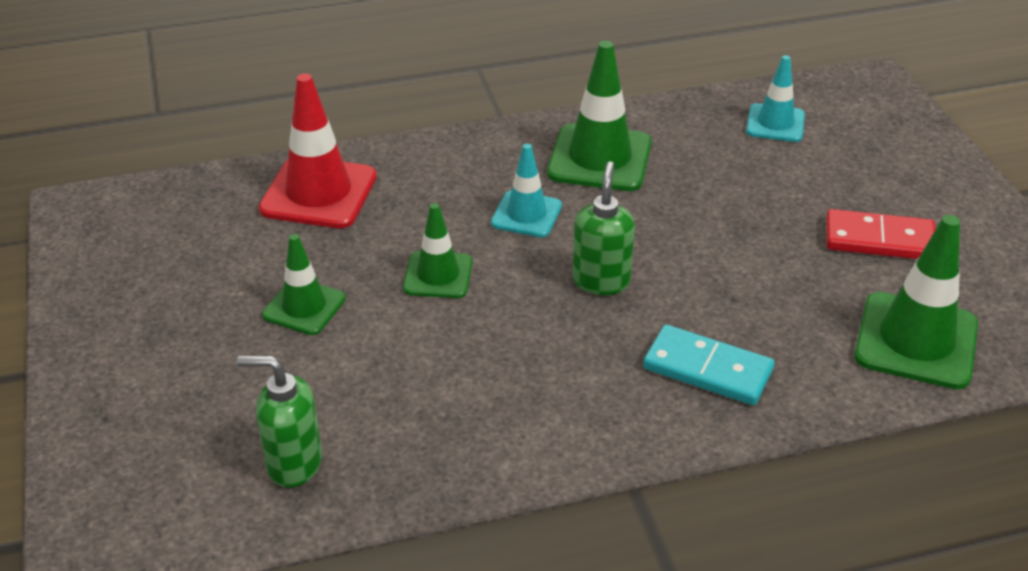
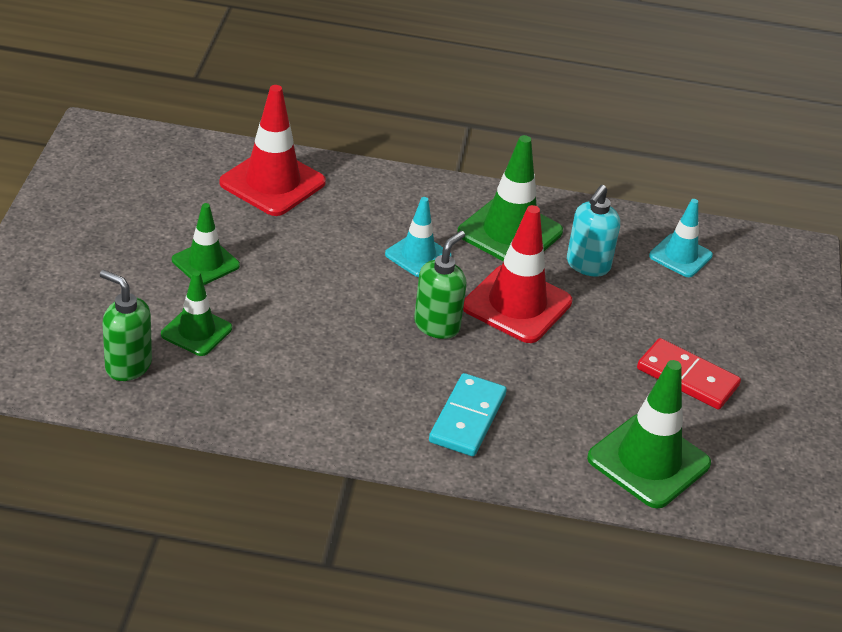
camera: 20 degrees right, 0 degrees up
green traffic cone [403,203,473,298] -> green traffic cone moved to [161,271,232,356]
turquoise domino [643,325,774,405] -> turquoise domino turned 60 degrees clockwise [429,373,507,456]
none -> red traffic cone [463,205,572,343]
none -> turquoise soap dispenser [567,185,620,277]

